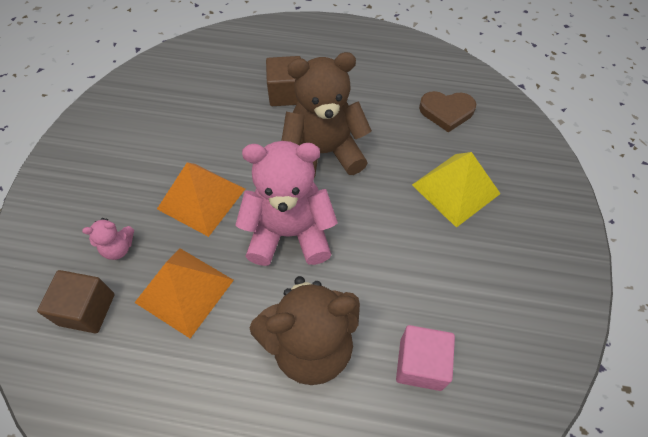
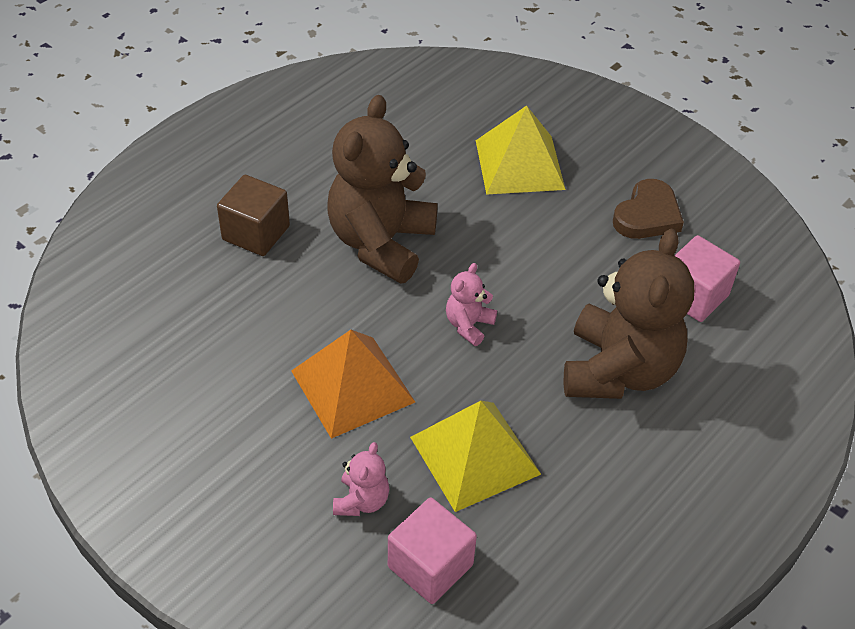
camera: 60 degrees left, 10 degrees down
brown cube [37,270,115,333] -> pink cube [388,498,477,604]
orange pyramid [134,248,234,338] -> yellow pyramid [410,401,541,512]
pink teddy bear [235,141,338,266] -> pink teddy bear [446,263,497,346], size x0.44
brown heart [419,91,476,133] -> brown heart moved to [613,179,684,239]

